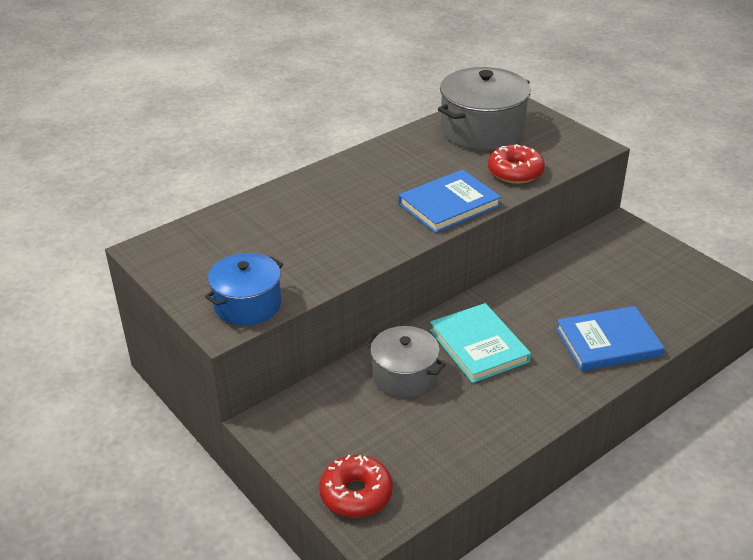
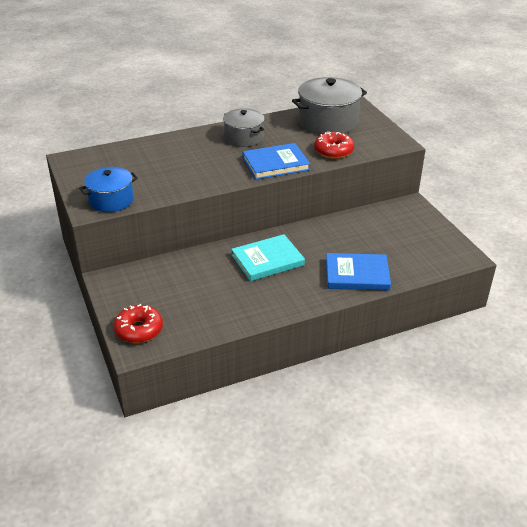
camera: 15 degrees right, 0 degrees up
grey pot [365,326,446,398] -> grey pot moved to [223,109,265,147]
turquoise book [430,303,531,383] -> turquoise book turned 75 degrees clockwise [231,234,305,281]

